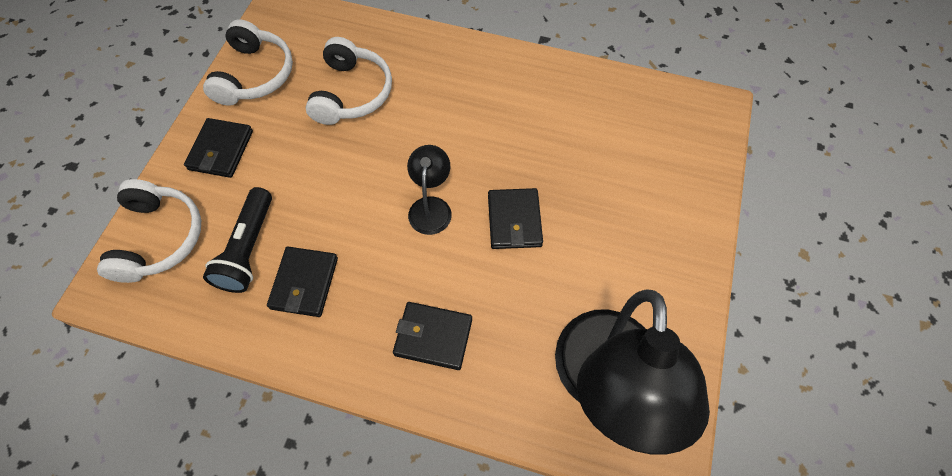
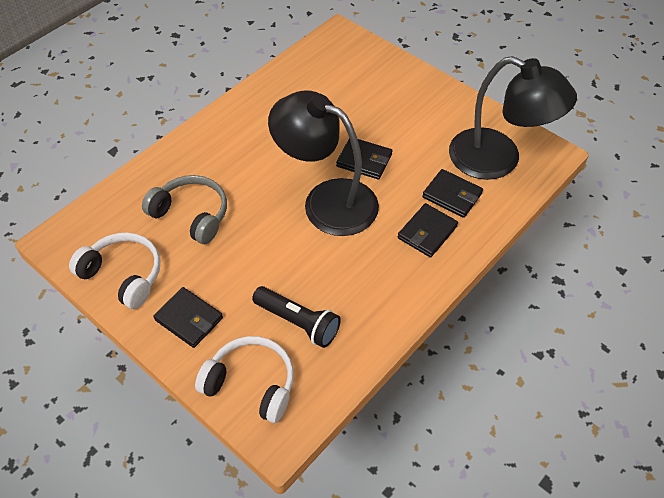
camera: 65 degrees left, 10 degrees down
black wallet [267,247,338,317] -> black wallet moved to [422,169,483,218]
white headphones [306,37,392,125] -> grey headphones [142,175,227,244]
black lamp [407,145,452,235] -> black lamp [268,91,379,236], size x2.16

